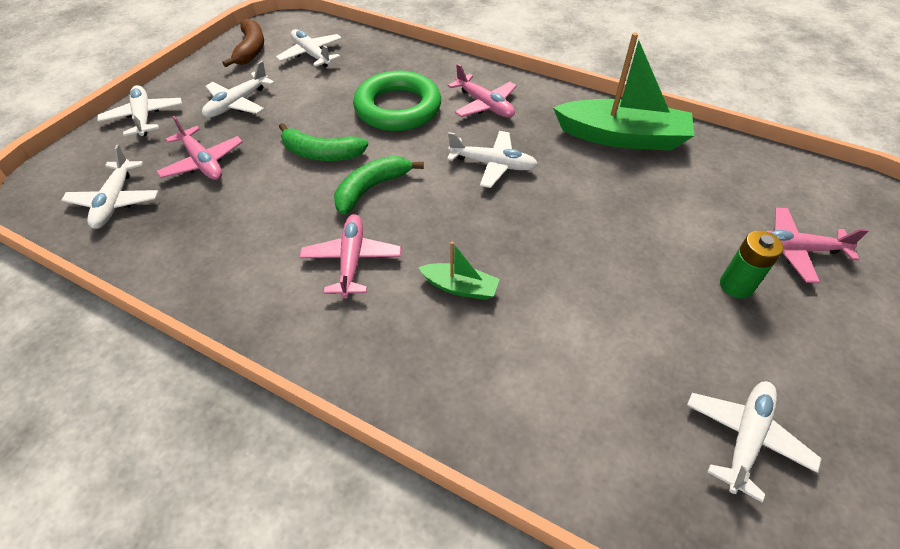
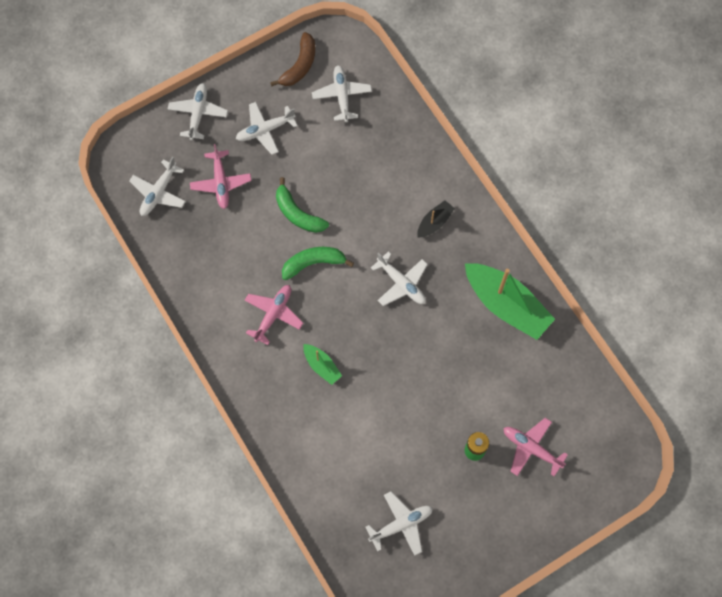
camera: 30 degrees right, 20 degrees up
green ring [353,71,441,131] -> none
pink plane [448,64,517,118] -> black boat [417,200,455,237]

